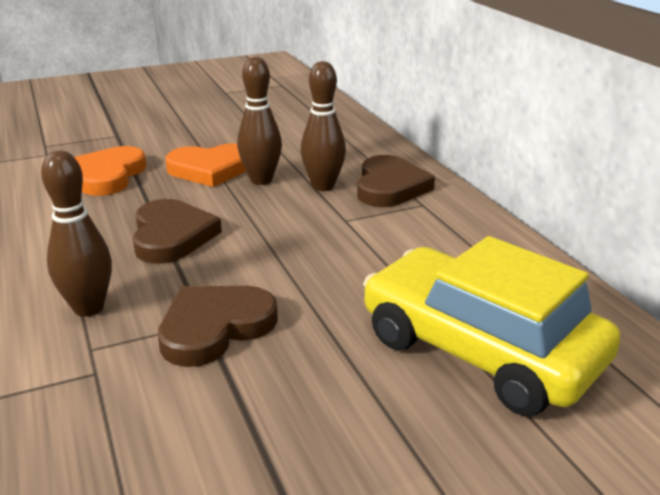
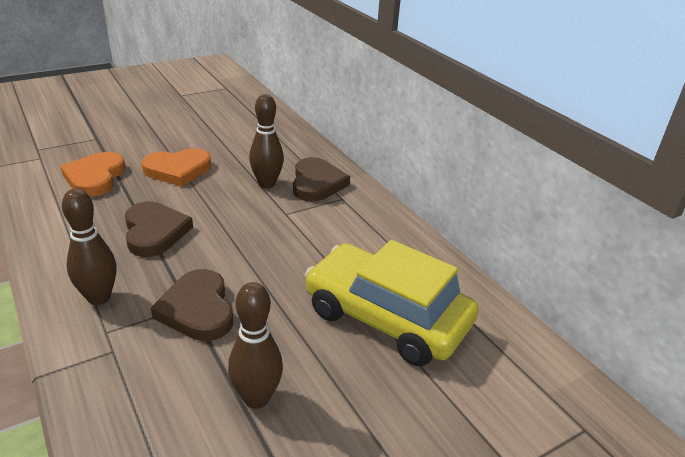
camera: 10 degrees left, 5 degrees up
brown heart [158,286,278,367] -> brown heart turned 60 degrees counterclockwise [151,269,233,341]
brown bowling pin [237,57,282,185] -> brown bowling pin moved to [228,282,283,409]

